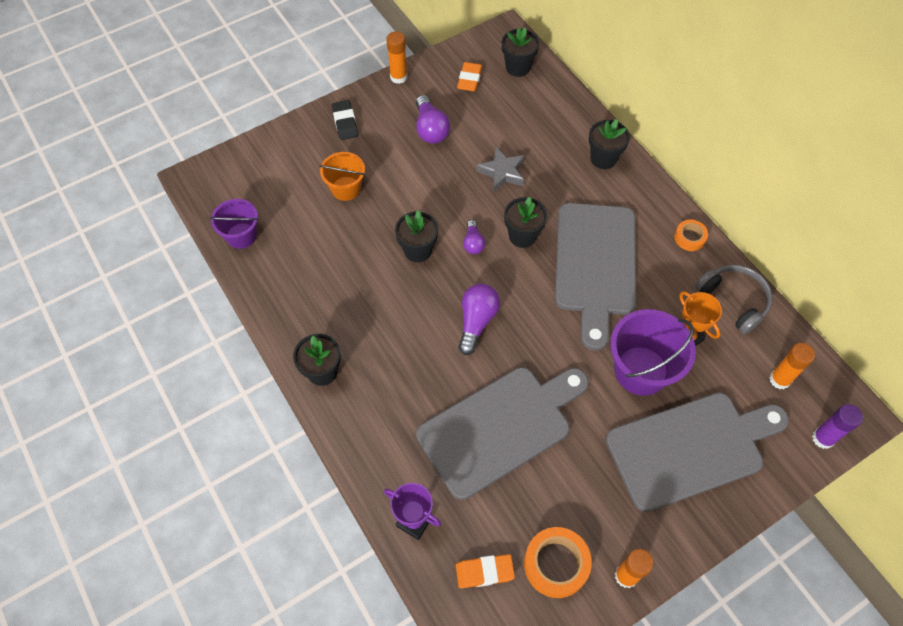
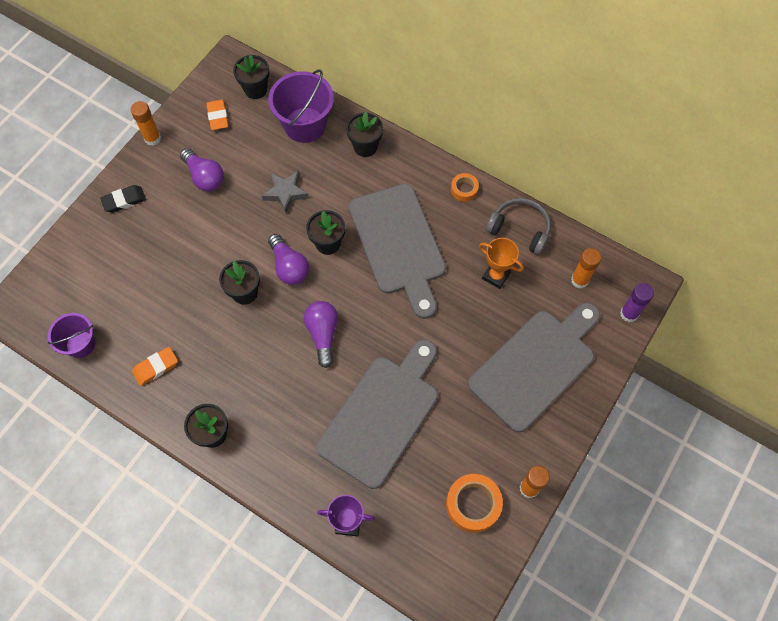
camera: 25 degrees left, 5 degrees up
orange bucket [319,152,365,201] -> none
black eraser [332,100,358,140] -> black eraser turned 75 degrees counterclockwise [100,185,146,213]
orange eraser [456,554,515,588] -> orange eraser moved to [132,347,178,386]
purple light bulb [463,220,485,254] -> purple light bulb [268,234,309,285], size x1.65
purple bucket [610,309,696,396] -> purple bucket moved to [268,69,334,143]

